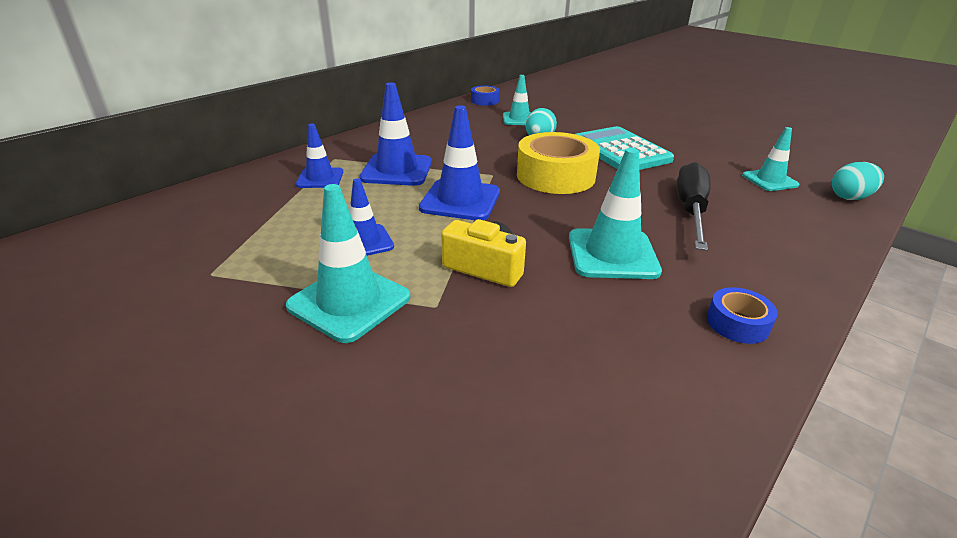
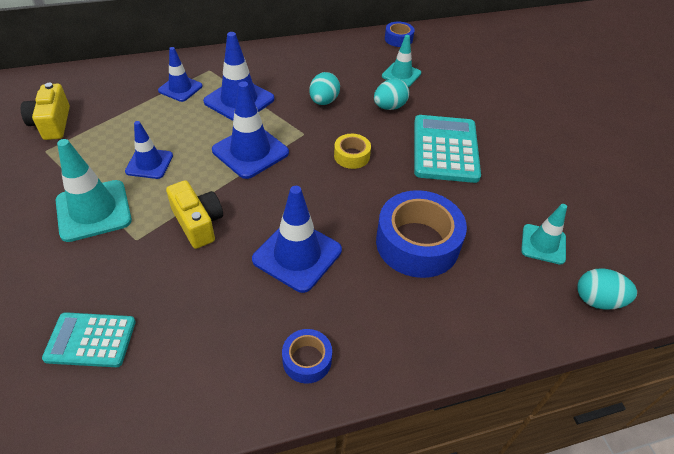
camera: 30 degrees right, 15 degrees up
yellow tape [517,132,600,194] -> yellow tape [334,134,371,169], size x0.49
turquoise traffic cone [569,148,662,279] -> blue traffic cone [252,186,342,293]
black screwdriver [677,162,711,251] -> blue tape [376,190,467,278]
none -> yellow camera [21,83,70,140]
none -> turquoise calculator [42,312,136,367]
none -> turquoise egg [309,72,340,105]

